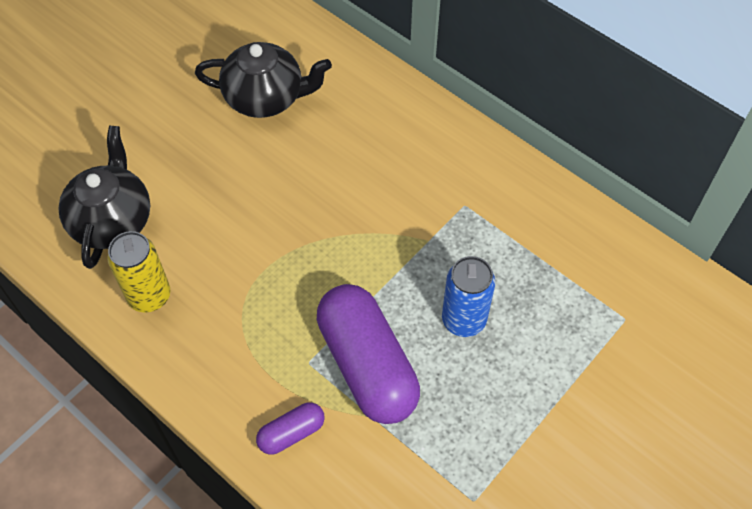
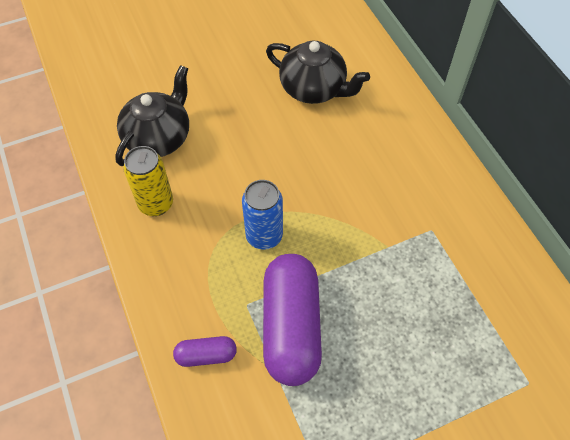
camera: 25 degrees right, 0 degrees up
blue can [442,256,495,337] -> blue can moved to [242,180,283,250]

